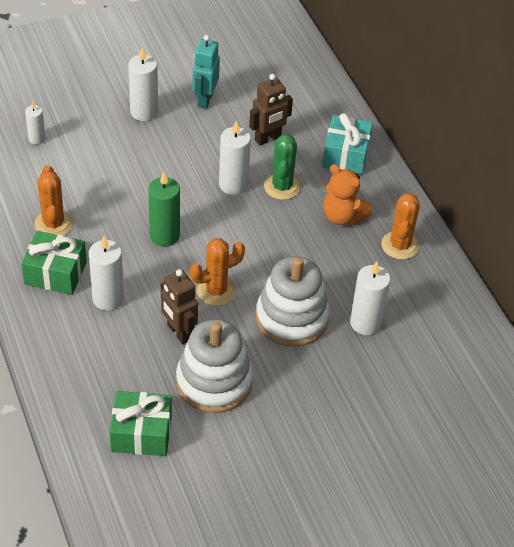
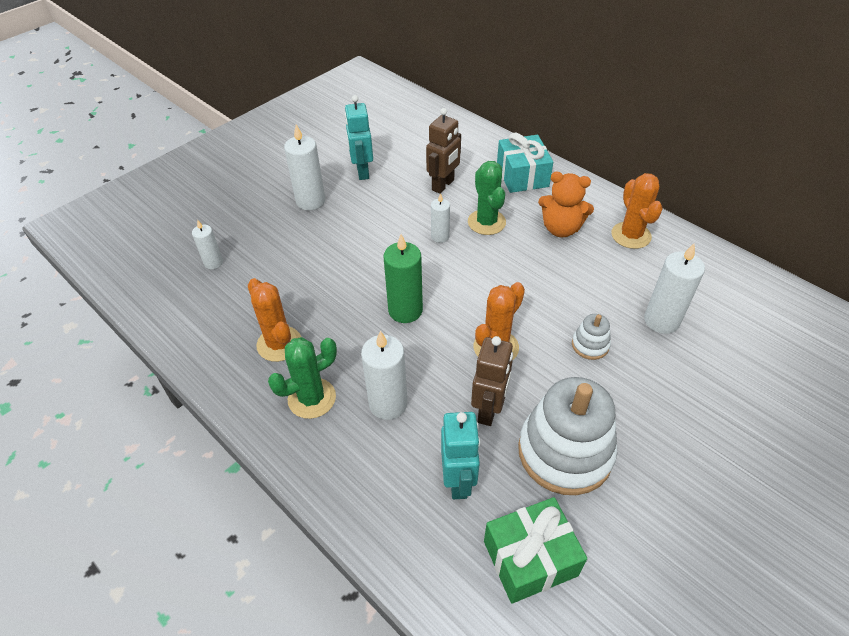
camera: 20 degrees left, 0 degrees up
green gift [21,231,87,295] -> green cactus [268,337,337,419]
brown robot [161,269,198,344] -> brown robot turned 105 degrees counterclockwise [471,336,513,426]
white candle [219,120,251,195] -> white candle [431,193,450,243], size x0.59
white stacking toy [256,256,330,347] -> white stacking toy [572,314,611,360], size x0.45
none -> turquoise robot [441,412,480,499]

